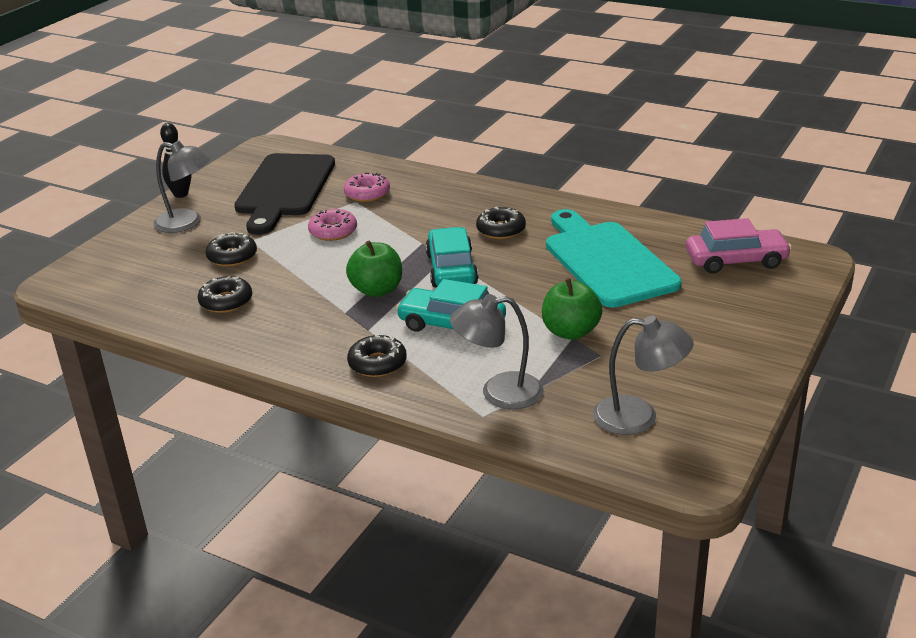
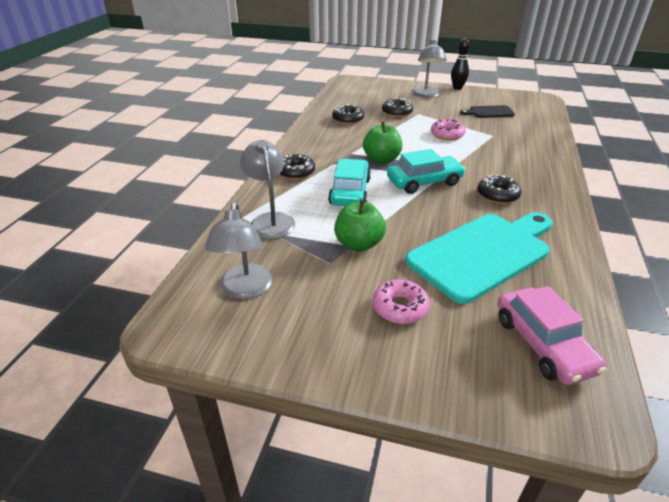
camera: 75 degrees right, 5 degrees up
black cutting board [234,153,335,235] -> black cutting board [460,105,515,118], size x0.47
pink donut [344,172,390,202] -> pink donut moved to [373,279,430,324]

